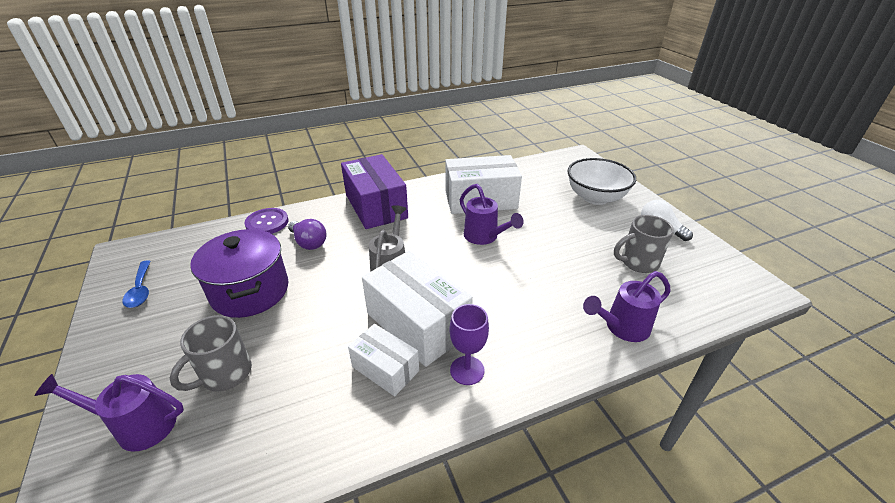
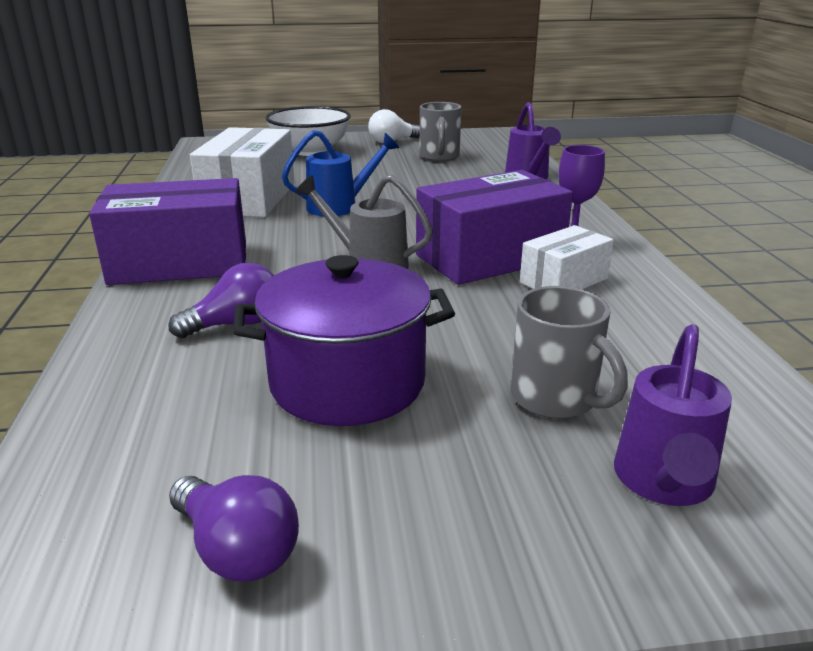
camera: 75 degrees left, 10 degrees down
blue spoon [122,260,151,308] -> purple light bulb [169,475,299,582]
purple button [245,208,288,234] -> none
white box [362,251,473,367] -> purple box [416,170,573,285]
purple watering can [460,184,524,245] -> blue watering can [282,130,399,216]

